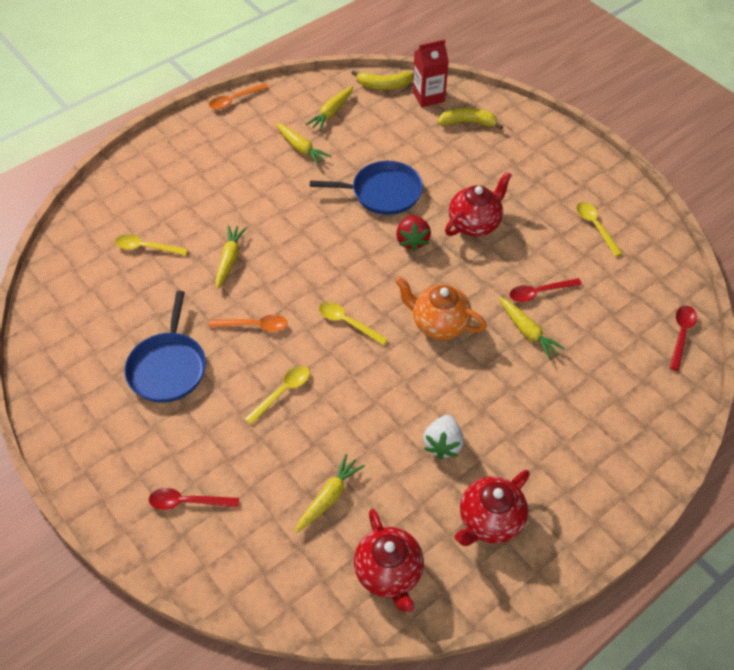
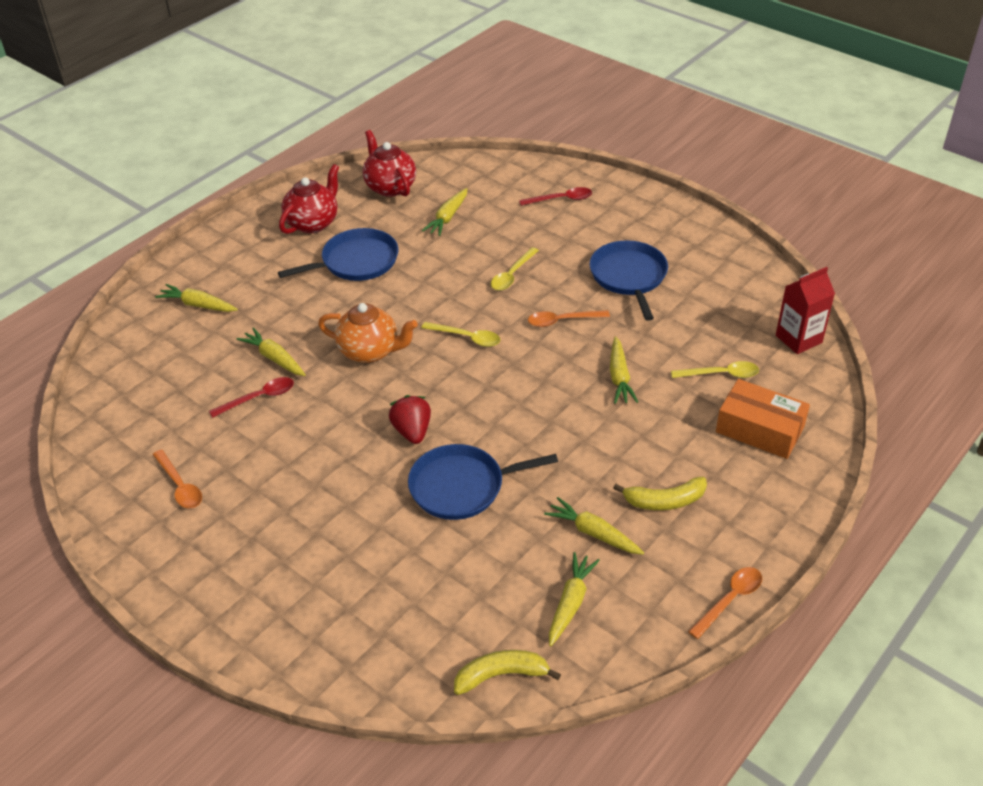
camera: 170 degrees right, 10 degrees down
red carton [413,39,449,107] -> red carton moved to [776,267,835,354]
white strawberry [423,415,464,459] -> blue pan [278,228,398,281]
yellow banana [438,108,503,130] -> yellow banana moved to [613,477,707,510]
red teapot [445,172,512,236] -> none
yellow spoon [576,202,623,257] -> orange spoon [153,449,202,508]
red spoon [669,306,697,371] -> none
none -> yellow carrot [155,284,238,312]
none -> orange box [716,379,810,459]

